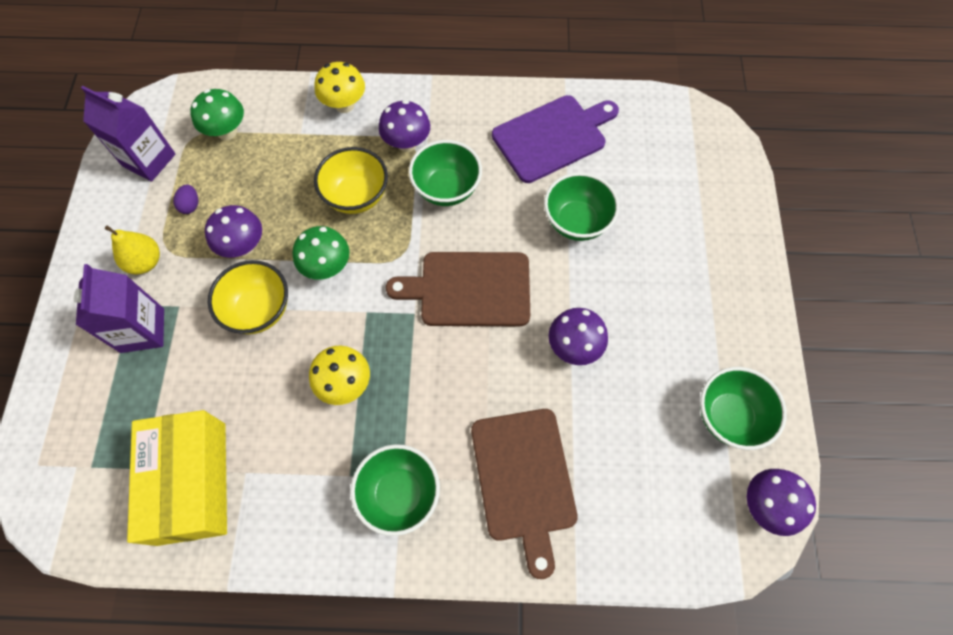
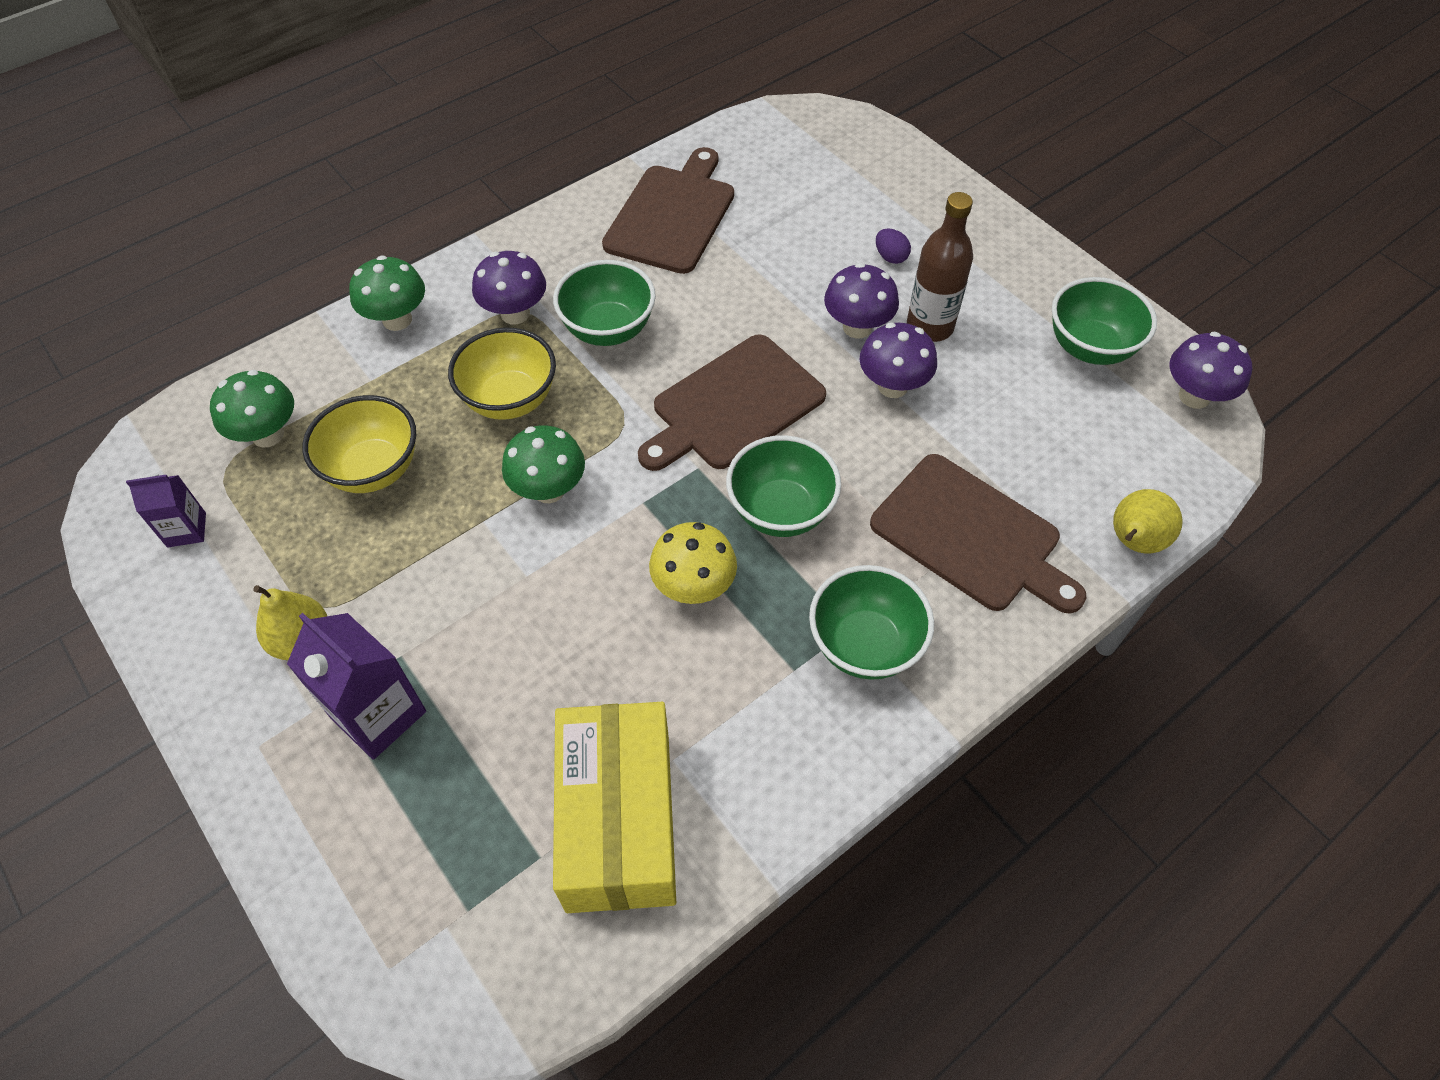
camera: 40 degrees left, 10 degrees down
purple carton [81,86,175,182] -> purple carton [126,474,206,547], size x0.58
yellow box [127,410,227,546] -> yellow box turned 45 degrees clockwise [553,702,676,913]
purple egg [173,184,198,214] -> purple egg moved to [876,228,911,264]
purple mushroom [205,205,262,258] -> purple mushroom moved to [824,263,899,339]
yellow bowl [208,260,288,334] -> yellow bowl moved to [302,395,416,493]
yellow mushroom [314,62,365,113] -> green mushroom [349,255,425,331]
purple cutting board [492,95,619,183] -> brown cutting board [602,147,734,274]
green bowl [544,172,619,241] -> green bowl moved to [726,435,841,537]
none -> brown bottle [907,192,973,342]
none -> yellow pear [1113,489,1183,553]

